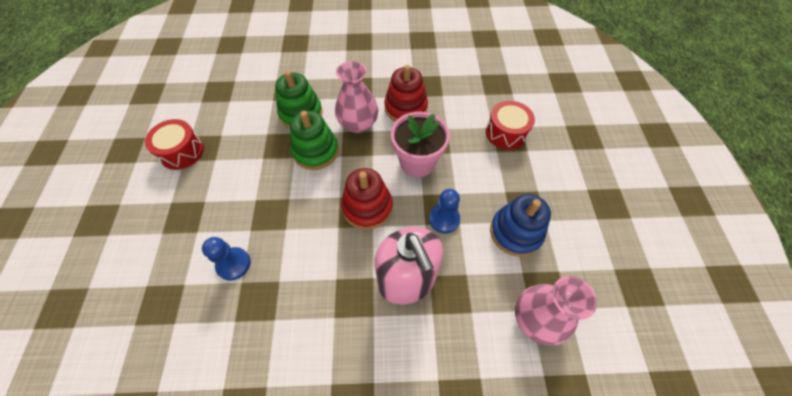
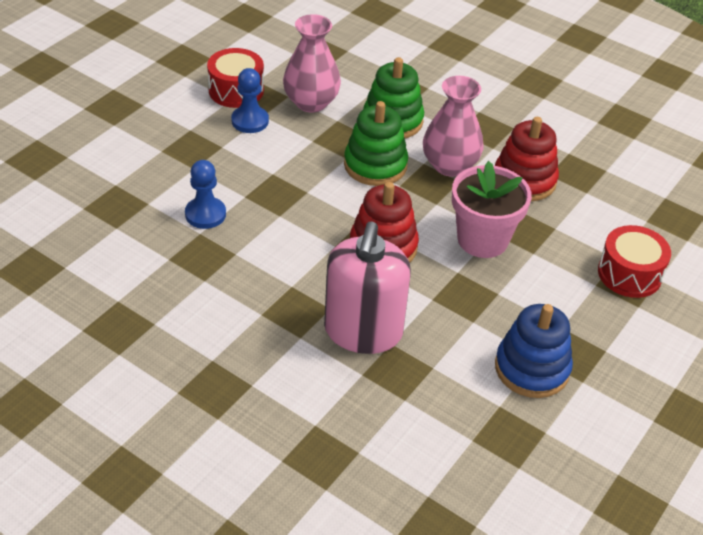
camera: 35 degrees right, 15 degrees down
blue pawn [429,189,460,234] -> blue pawn moved to [231,68,269,133]
pink vase [515,276,597,346] -> pink vase moved to [283,14,341,112]

